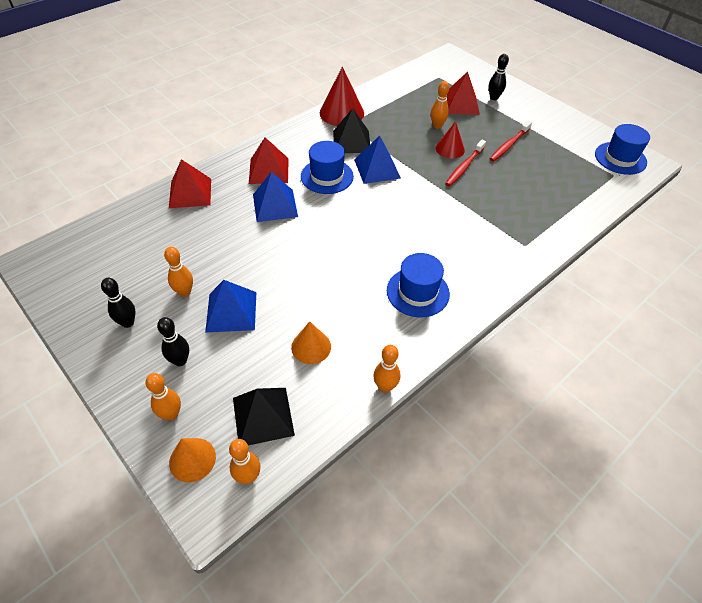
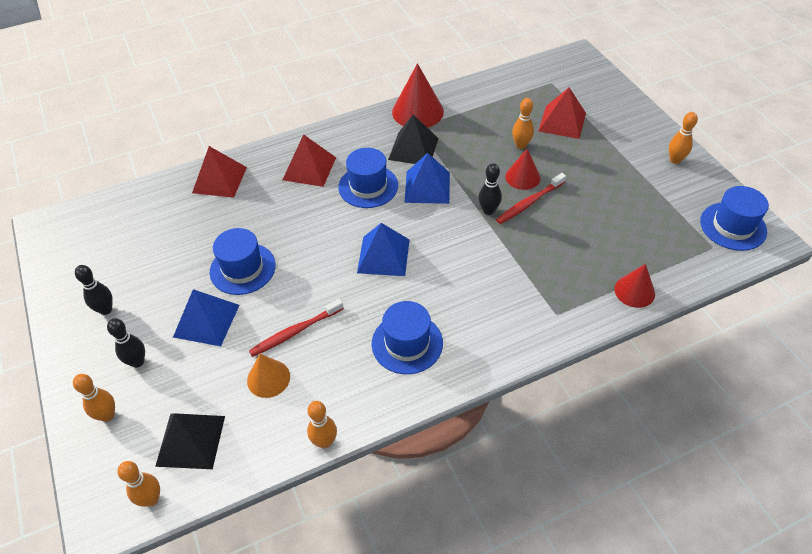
camera: 20 degrees right, 0 degrees up
orange bowling pin [164,247,193,297] -> orange bowling pin moved to [669,112,698,164]
orange cone [169,438,216,482] -> none
blue pyramid [253,172,298,222] -> blue pyramid moved to [357,223,410,276]
black bowling pin [489,54,509,100] -> black bowling pin moved to [478,163,502,215]
red toothbrush [490,120,532,162] -> red toothbrush moved to [249,299,344,357]
none -> blue hat [210,228,276,295]
none -> red cone [614,264,655,308]

